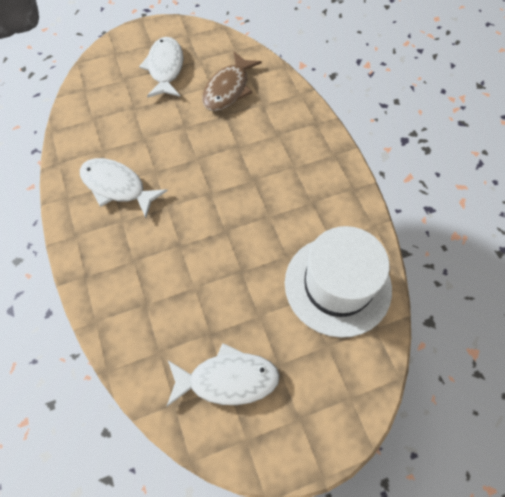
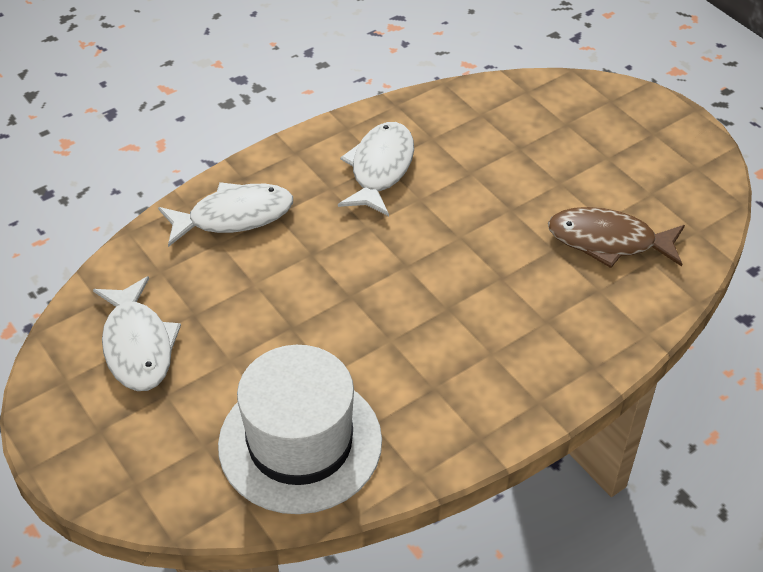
camera: 75 degrees right, 15 degrees down
white fish [139,37,183,98] -> white fish moved to [158,182,293,247]

